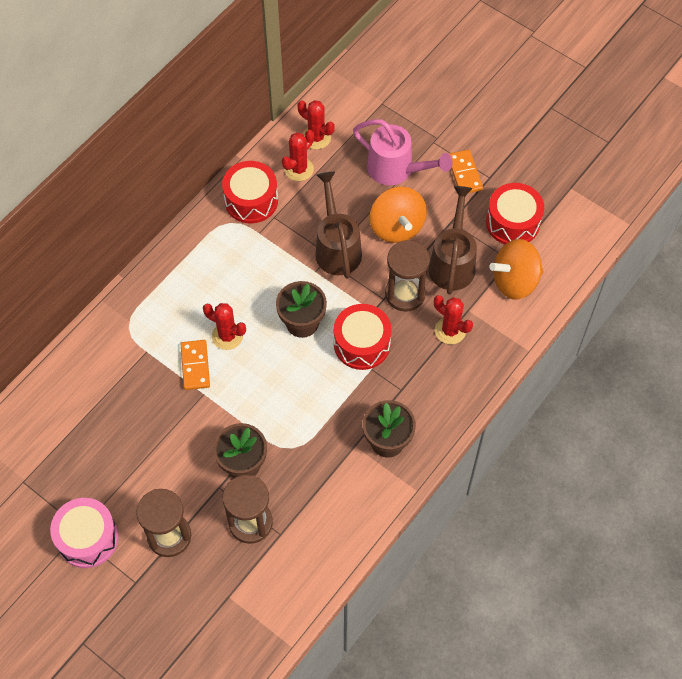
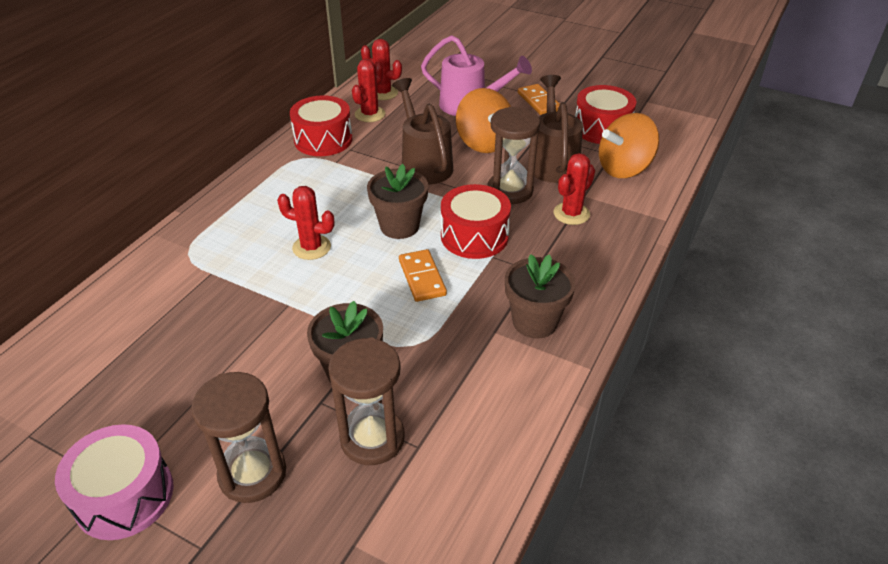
camera: 10 degrees left, 20 degrees down
orange domino [181,340,210,390] -> orange domino moved to [399,249,447,302]
red cactus [434,295,473,344] -> red cactus turned 75 degrees counterclockwise [554,153,595,225]

